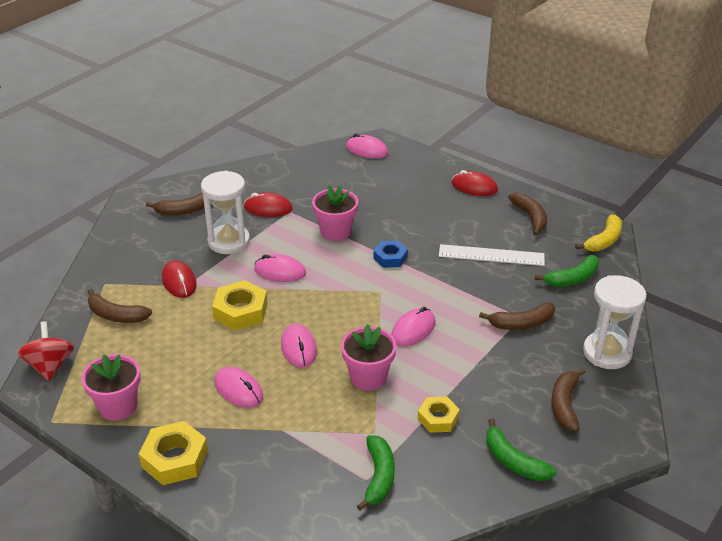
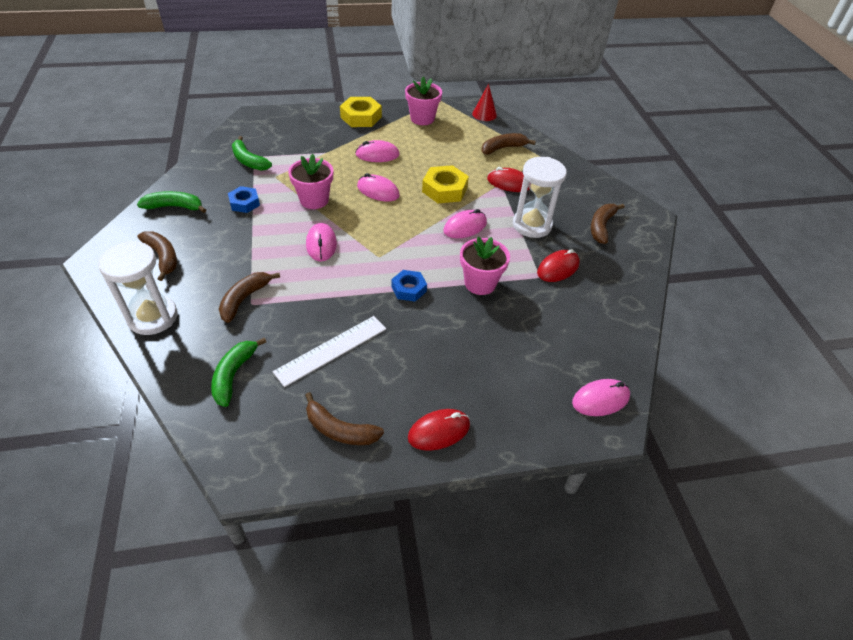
camera: 130 degrees right, 10 degrees up
red spinning top [18,321,74,381] -> red cone [472,84,497,121]
yellow nut [418,397,460,433] -> blue nut [228,186,260,213]
yellow banana [575,214,622,252] -> none

